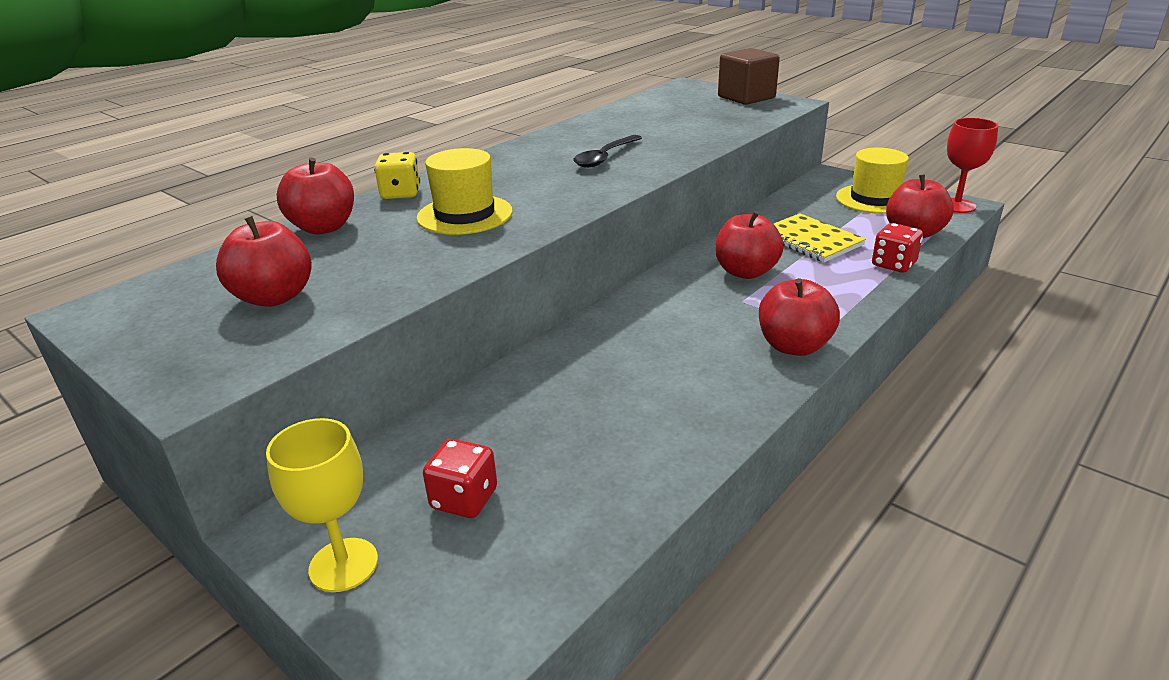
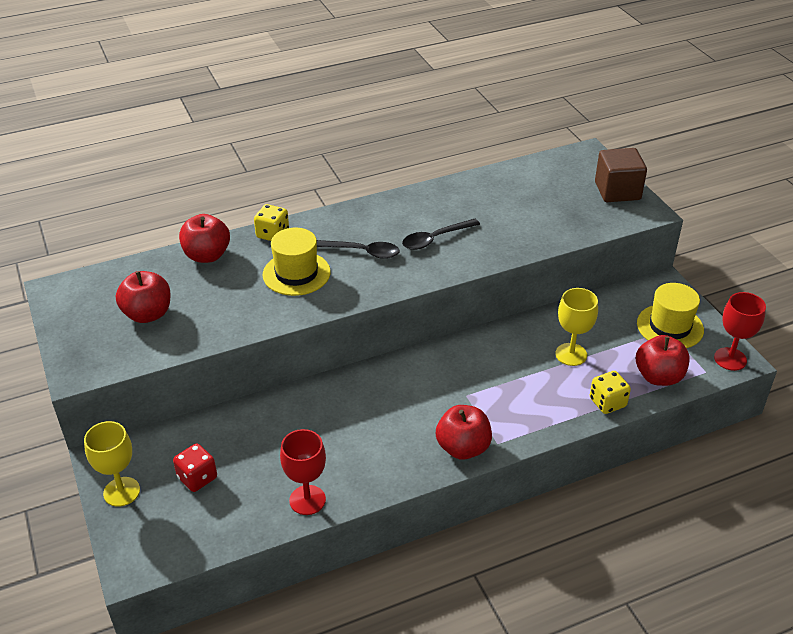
camera: 25 degrees right, 10 degrees up
red apple [715,211,784,279] -> none
yellow notebook [774,213,866,262] -> yellow goblet [555,288,598,366]
red dice [872,223,923,273] -> yellow dice [590,371,631,414]
none -> red goblet [280,429,326,515]
none -> black spoon [317,240,400,259]

